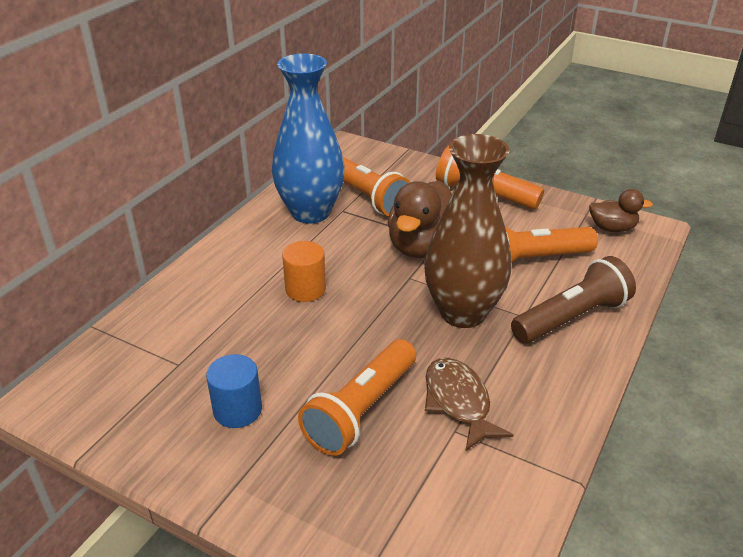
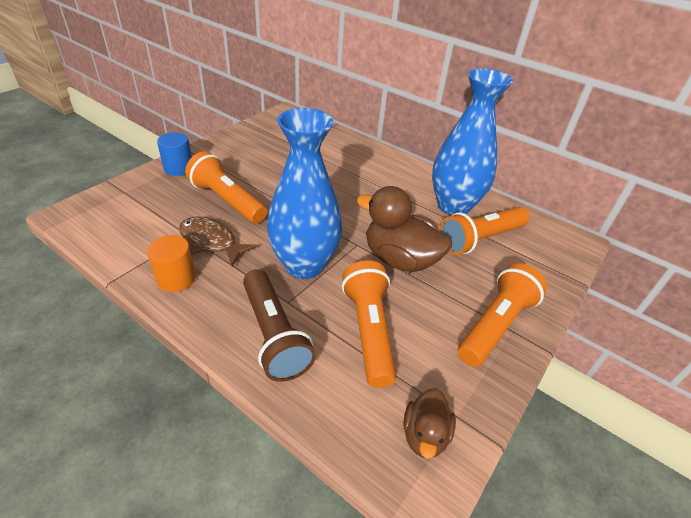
camera: 95 degrees right, 5 degrees up
blue cylinder [206,354,262,428] -> blue cylinder moved to [157,132,192,176]
orange cylinder [282,241,326,302] -> orange cylinder moved to [147,235,196,292]
brown vase [424,134,512,328] -> blue vase [267,108,342,279]
brown fish [425,358,513,452] -> brown fish turned 135 degrees counterclockwise [179,217,258,266]

